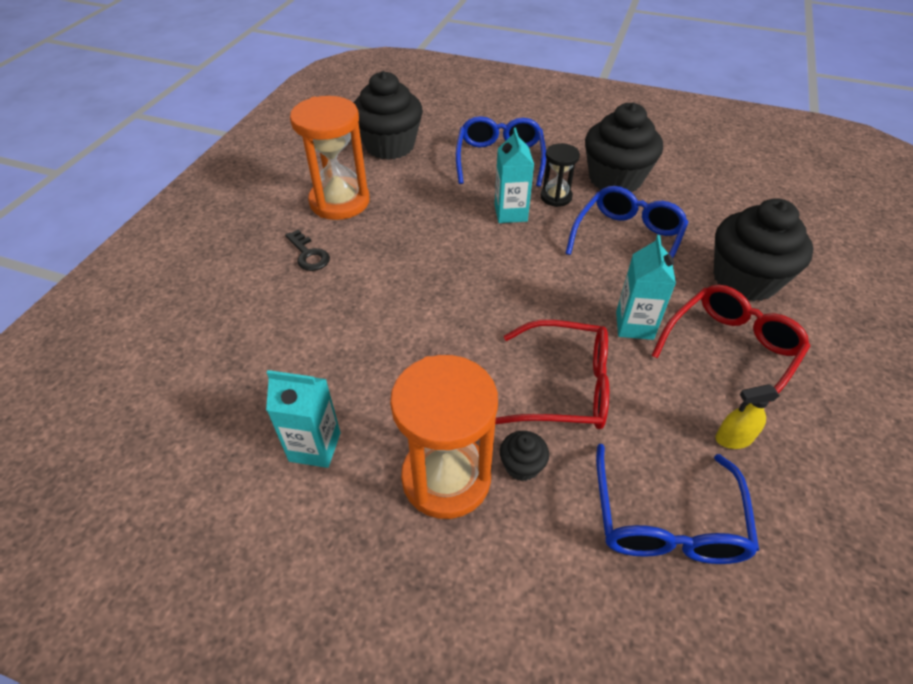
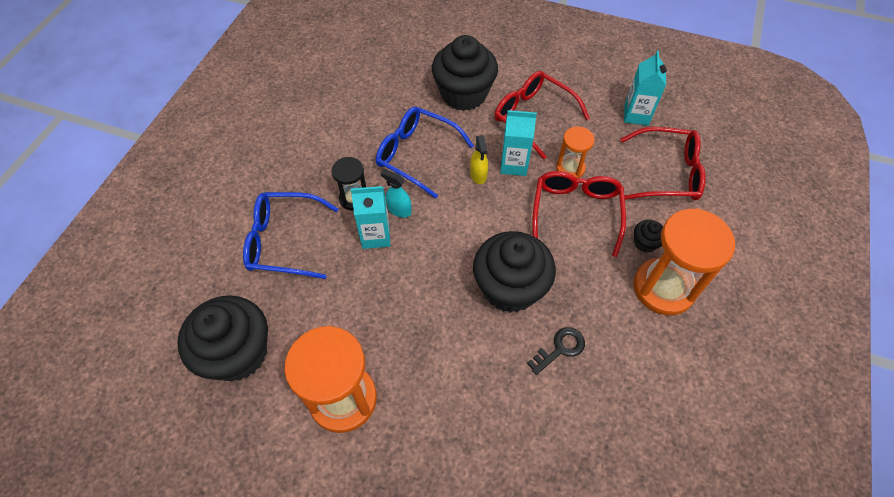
camera: 90 degrees left, 10 degrees up
turquoise carton [266,370,341,468] -> turquoise carton moved to [624,50,667,126]
black key [285,230,330,271] -> black key moved to [527,327,585,375]
black cupcake [585,103,663,193] -> black cupcake moved to [473,231,556,313]
blue glasses [596,444,759,564] -> red glasses [620,127,706,200]
yellow spray bottle [715,384,780,449] -> yellow spray bottle moved to [470,135,488,184]
none -> turquoise spray bottle [381,169,412,218]
none -> orange hourglass [556,126,595,178]

